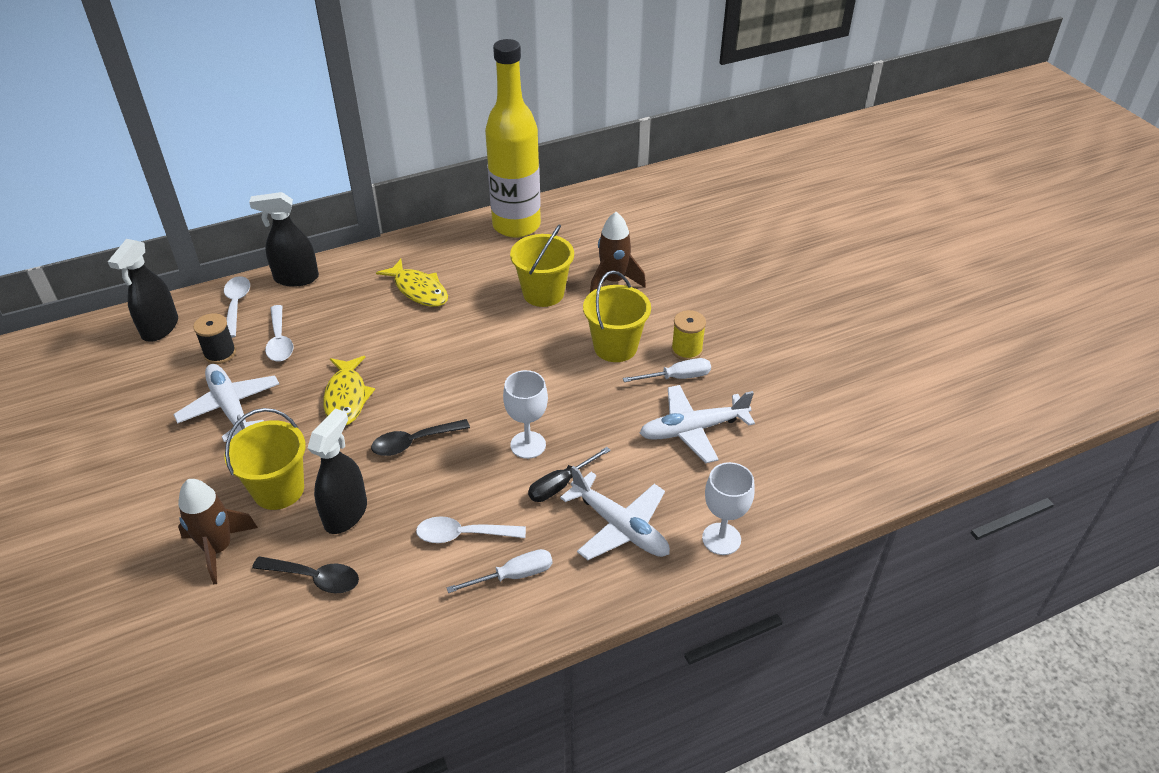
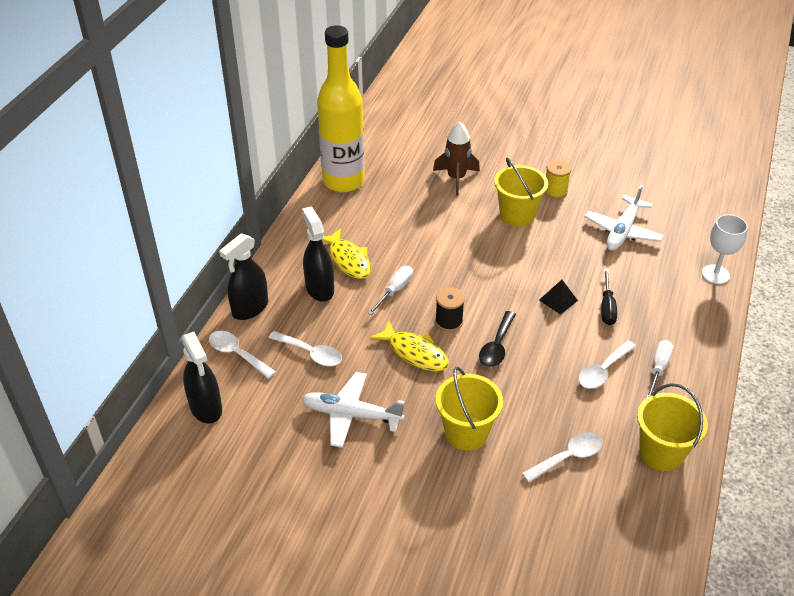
camera: 45 degrees left, 0 degrees up
brown rocket [178,479,258,585] -> none
black spool [193,313,236,364] -> black spool moved to [435,287,465,332]
black spoon [252,556,359,593] -> white spoon [522,432,602,482]
black spray bottle [307,408,367,534] -> black spray bottle moved to [302,206,334,302]
yellow fish [376,259,448,307] -> yellow fish turned 60 degrees clockwise [322,228,371,279]
white goblet [503,370,548,459] -> black pyramid [539,280,578,315]
yellow bucket [510,224,574,307] -> yellow bucket moved to [637,383,708,471]
white plane [560,466,670,560] -> none
white screwdriver [623,358,711,382] -> white screwdriver moved to [368,266,413,315]

